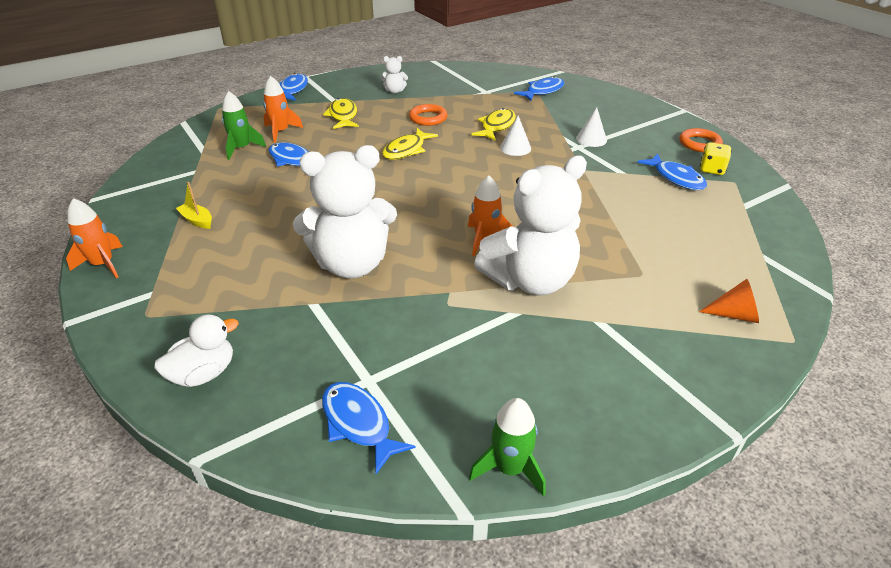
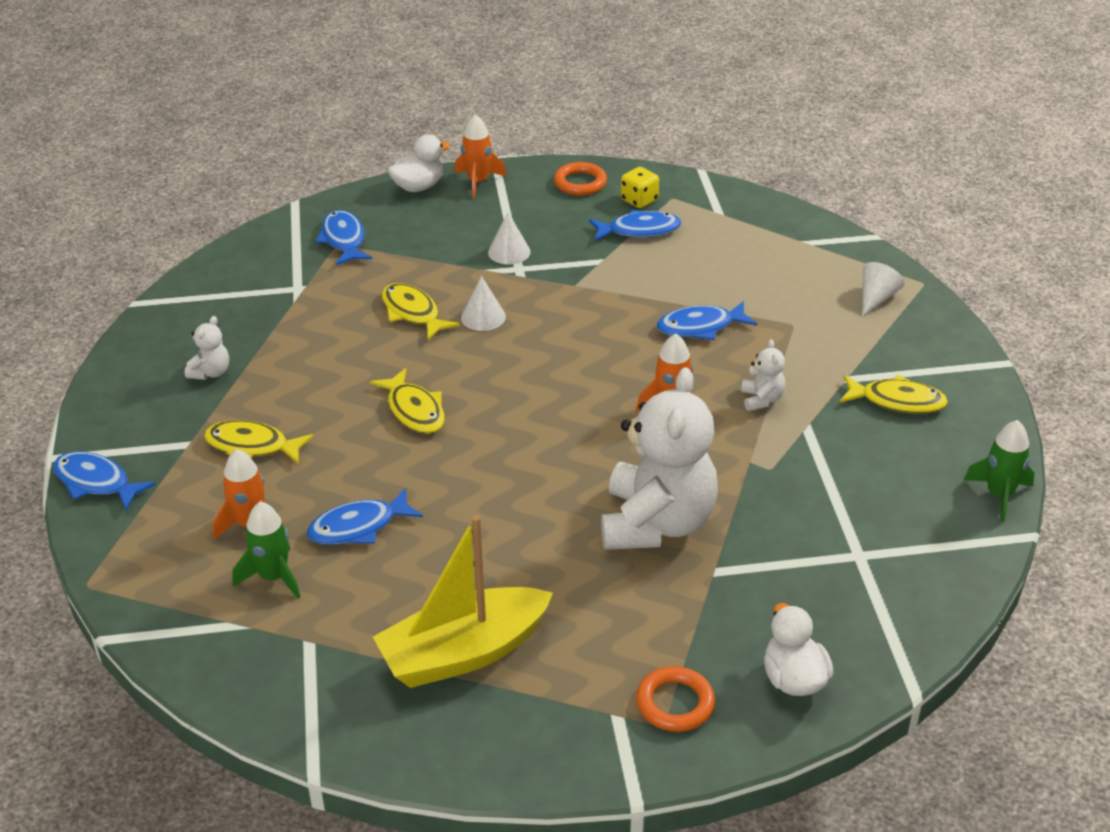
camera: 65 degrees left, 0 degrees up
orange rocket [66,198,123,278] -> orange rocket moved to [455,114,507,199]
yellow boat [176,182,212,229] -> yellow boat [373,515,553,688], size x2.48
blue fish [322,382,415,474] -> blue fish moved to [657,301,757,340]
orange ring [409,104,448,126] -> orange ring moved to [636,666,715,732]
white teddy bear [474,156,587,295] -> white teddy bear [741,339,786,411], size x0.41
orange cone [699,279,759,323] -> white cone [863,262,905,315]
none -> white duck [388,135,450,192]
none -> yellow fish [840,375,948,413]

